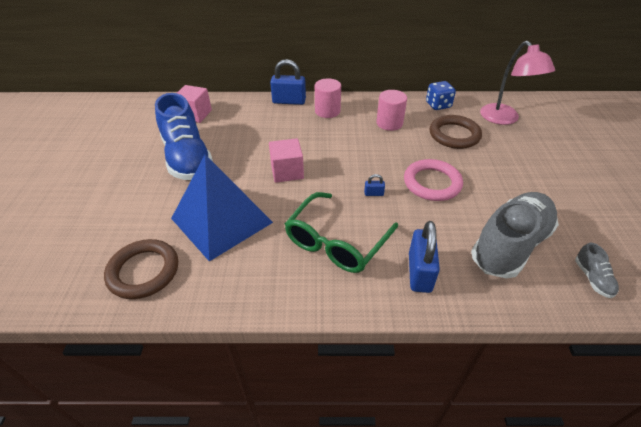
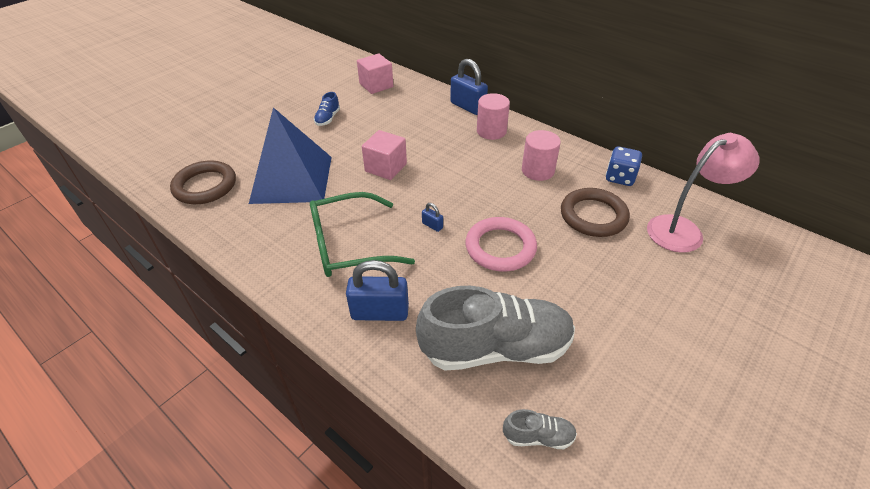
camera: 40 degrees right, 0 degrees up
blue shoe [155,93,213,180] -> blue shoe [314,92,340,126], size x0.41
blue padlock [409,221,440,293] -> blue padlock turned 45 degrees clockwise [346,260,409,321]
pink lamp [480,41,555,125] -> pink lamp turned 135 degrees counterclockwise [647,133,759,253]
grey shoe [575,243,619,298] -> grey shoe turned 120 degrees counterclockwise [503,409,577,449]

